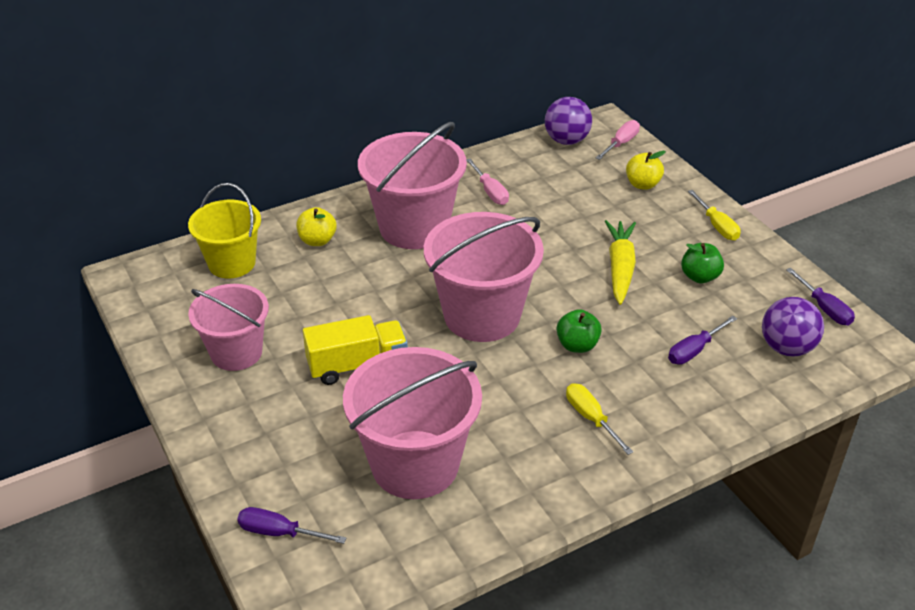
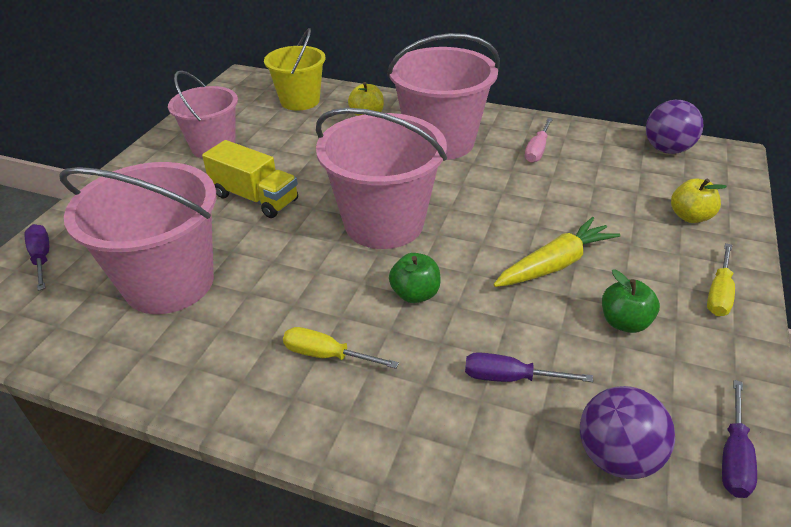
camera: 50 degrees right, 0 degrees up
yellow screwdriver [566,383,633,455] -> yellow screwdriver turned 90 degrees counterclockwise [283,327,399,369]
pink screwdriver [596,120,640,160] -> none

